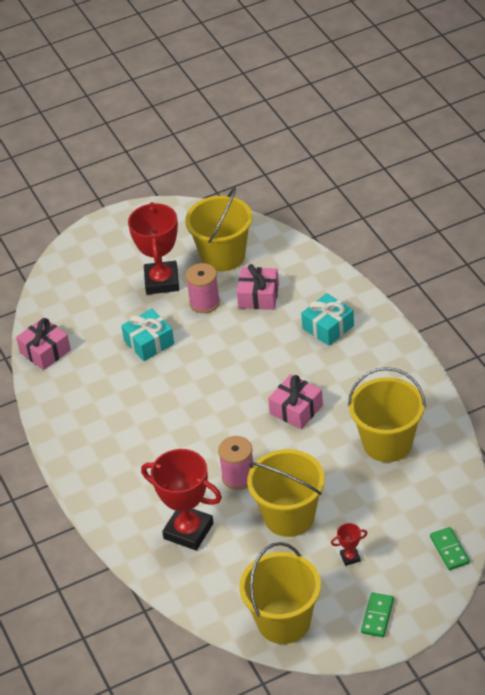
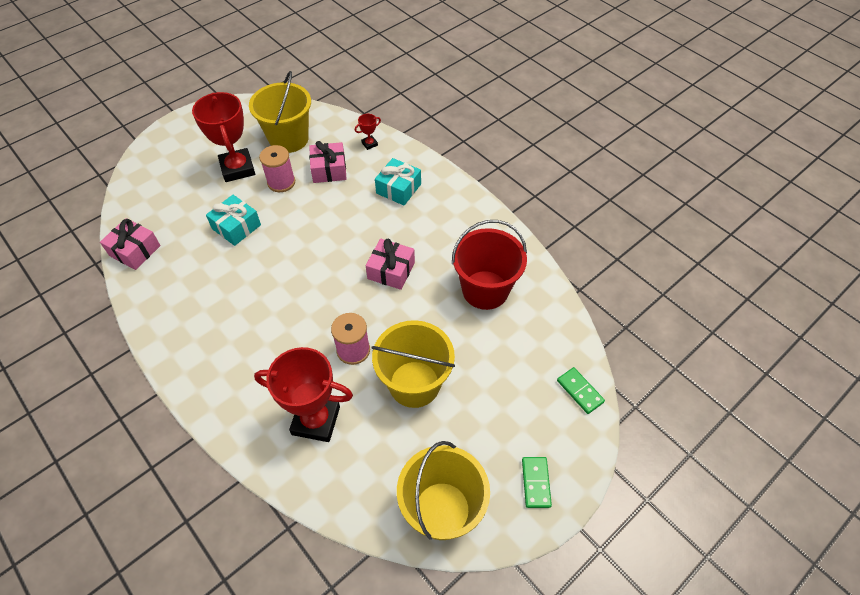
camera: 20 degrees left, 10 degrees up
red trophy [331,523,368,566] -> red trophy moved to [355,114,381,150]
yellow bucket [348,367,426,462] -> red bucket [452,220,527,310]

